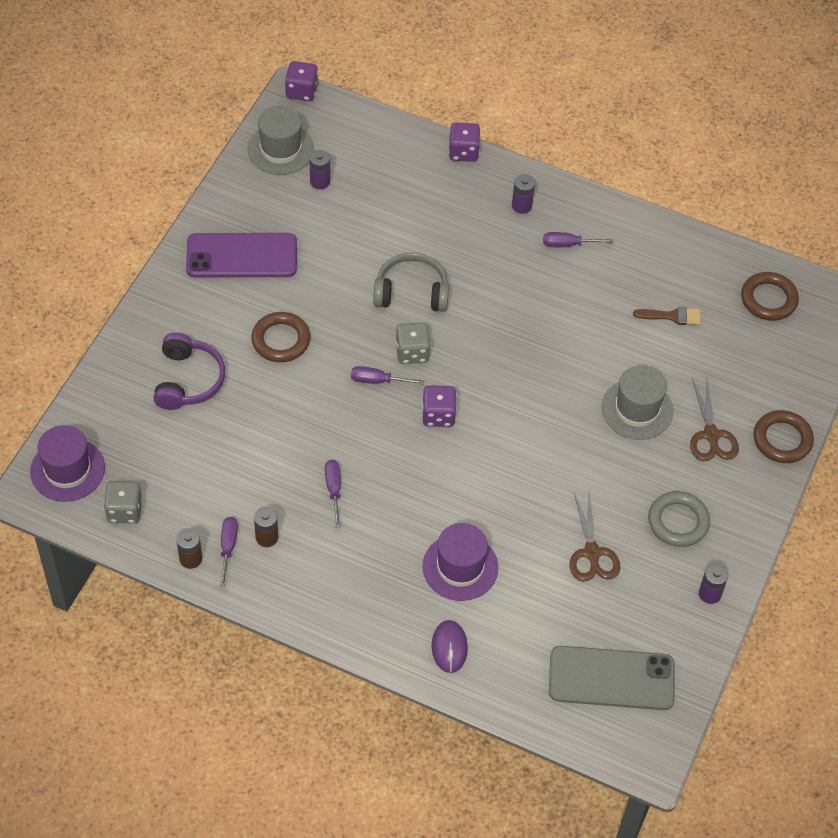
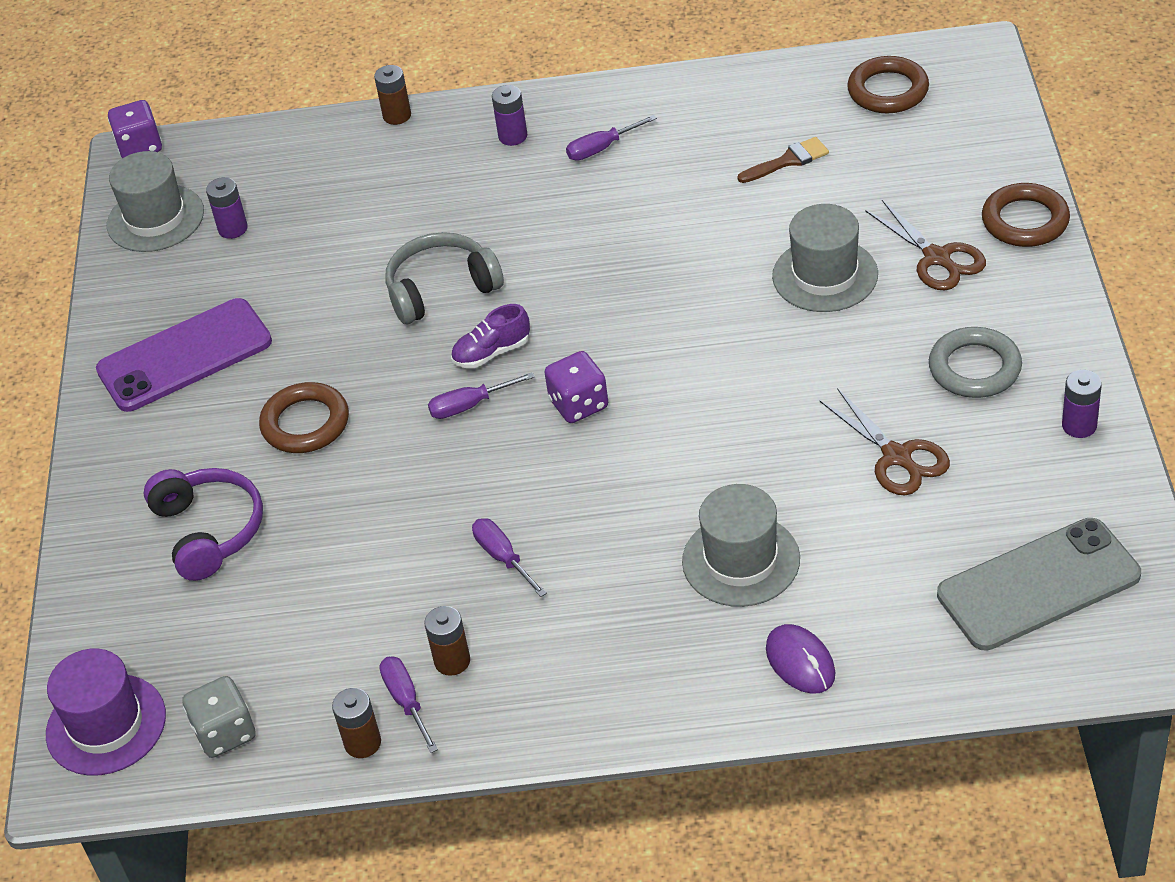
camera: 20 degrees left, 10 degrees down
grey dice [396,322,431,364] -> purple shoe [451,304,530,368]
purple hat [423,523,498,601] -> grey hat [682,484,800,607]
purple dice [449,122,480,162] -> brown battery [374,65,411,125]

